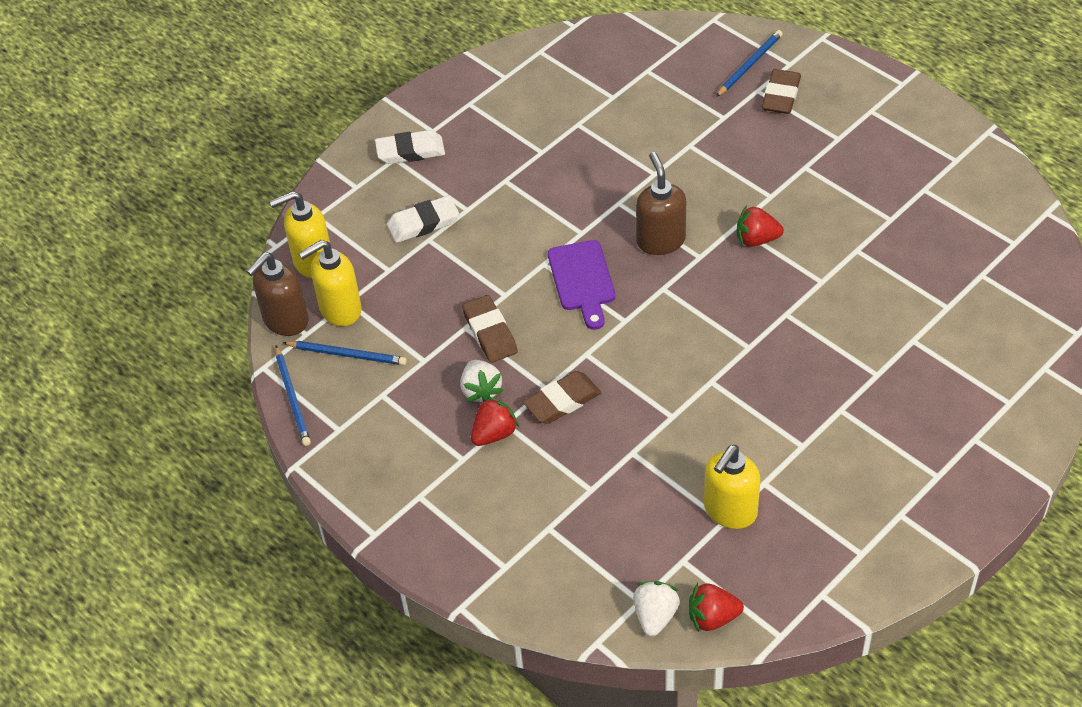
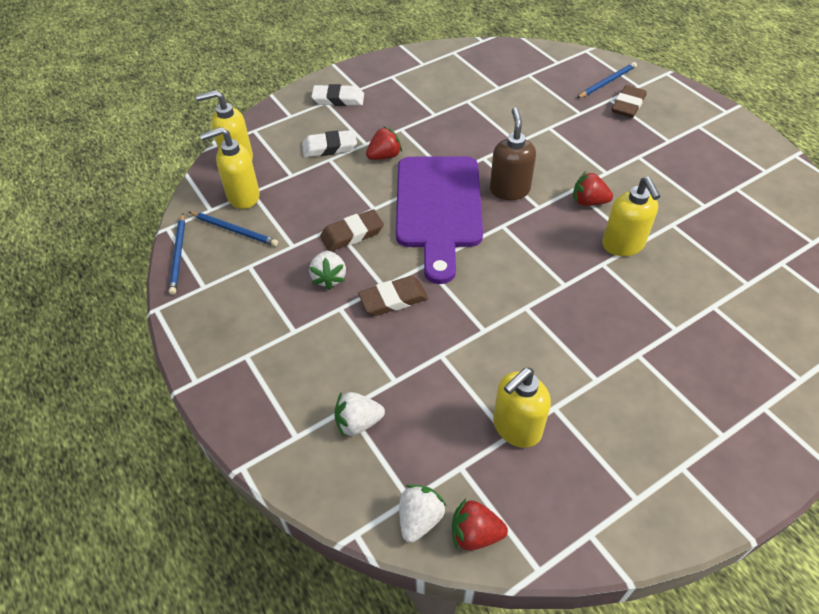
camera: 10 degrees right, 0 degrees up
brown soap dispenser [246,252,309,336] -> none
brown eraser [462,295,518,363] -> brown eraser turned 75 degrees clockwise [320,209,384,251]
red strawberry [471,397,519,446] -> red strawberry moved to [366,126,402,160]
purple cutting board [548,240,615,330] -> purple cutting board [396,156,483,284], size x1.86
none -> white strawberry [334,392,385,437]
none -> yellow soap dispenser [602,177,661,256]

